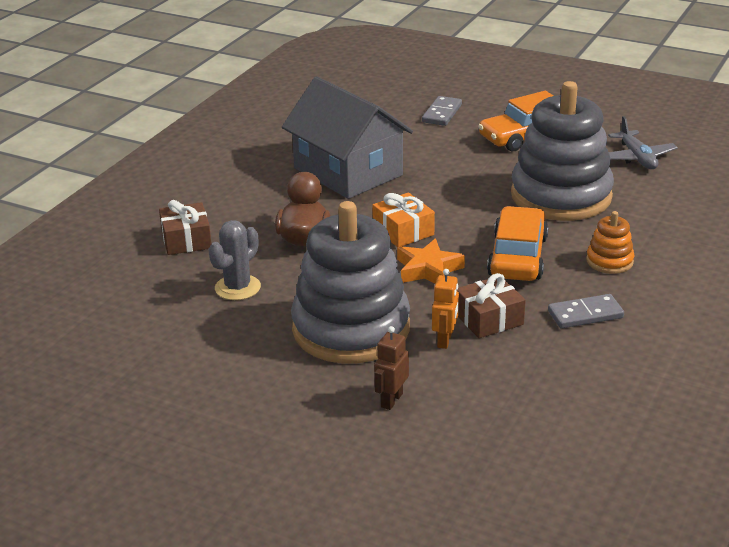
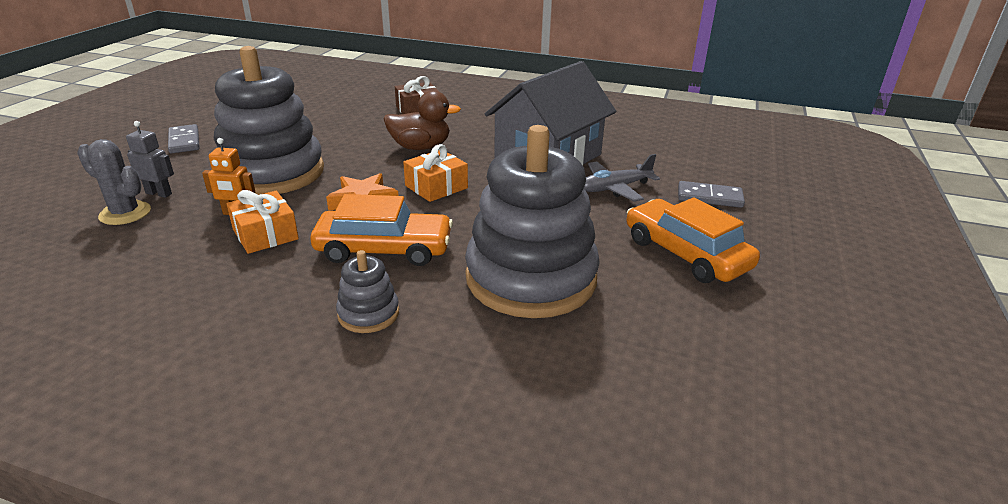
camera: 80 degrees right, 0 degrees up
grey cactus [208,220,261,300] -> grey cactus moved to [77,139,151,225]
brown robot [374,326,409,410] -> grey robot [126,121,174,198]
brown gift [457,273,526,338] -> orange gift [227,190,299,254]
grey domino [548,294,624,328] -> grey domino moved to [168,124,200,154]
orange stacking toy [586,211,634,274] -> grey stacking toy [336,250,399,333]
grey plane [608,116,678,169] -> grey plane moved to [583,154,660,202]

